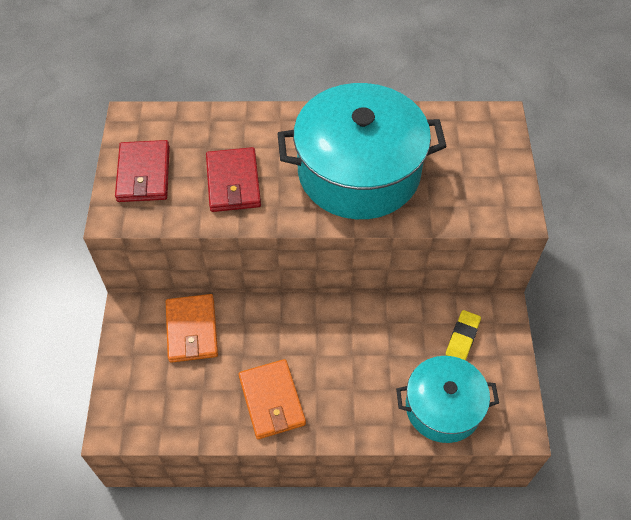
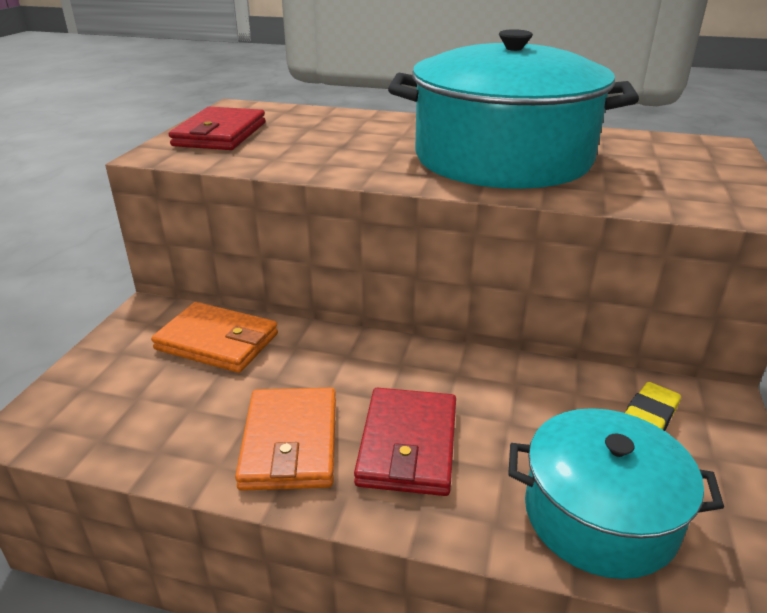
camera: 15 degrees right, 25 degrees down
orange wallet [166,294,218,363] -> orange wallet turned 75 degrees counterclockwise [151,302,278,373]
red wallet [206,147,261,212] -> red wallet moved to [354,388,456,496]

